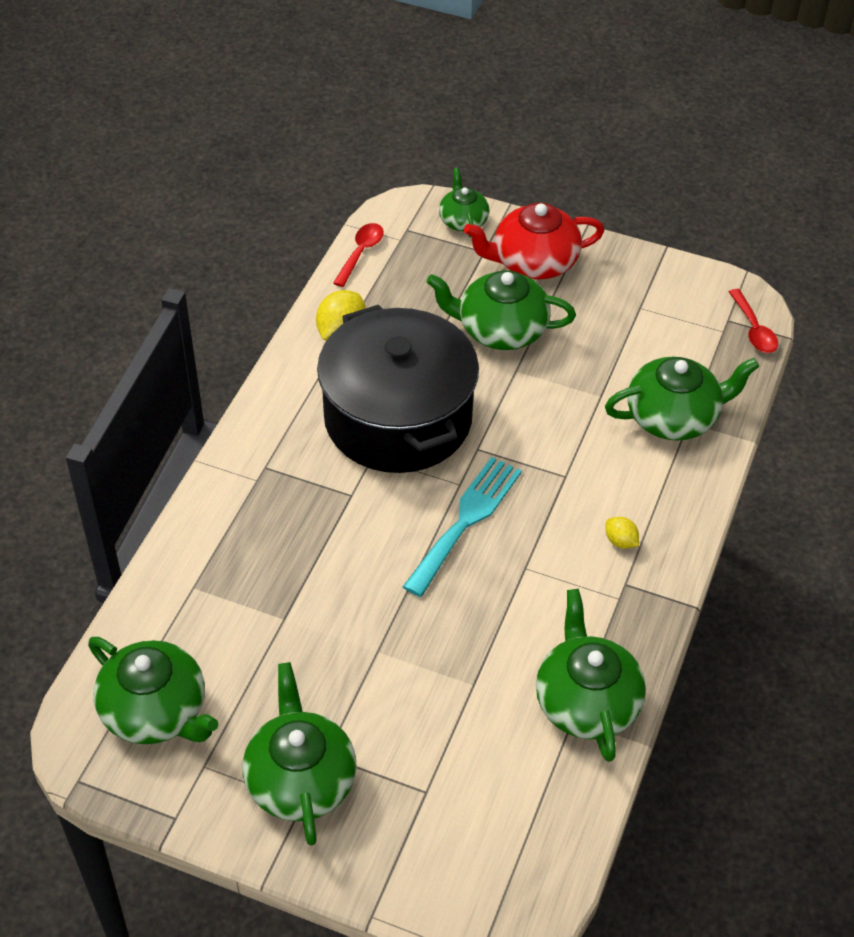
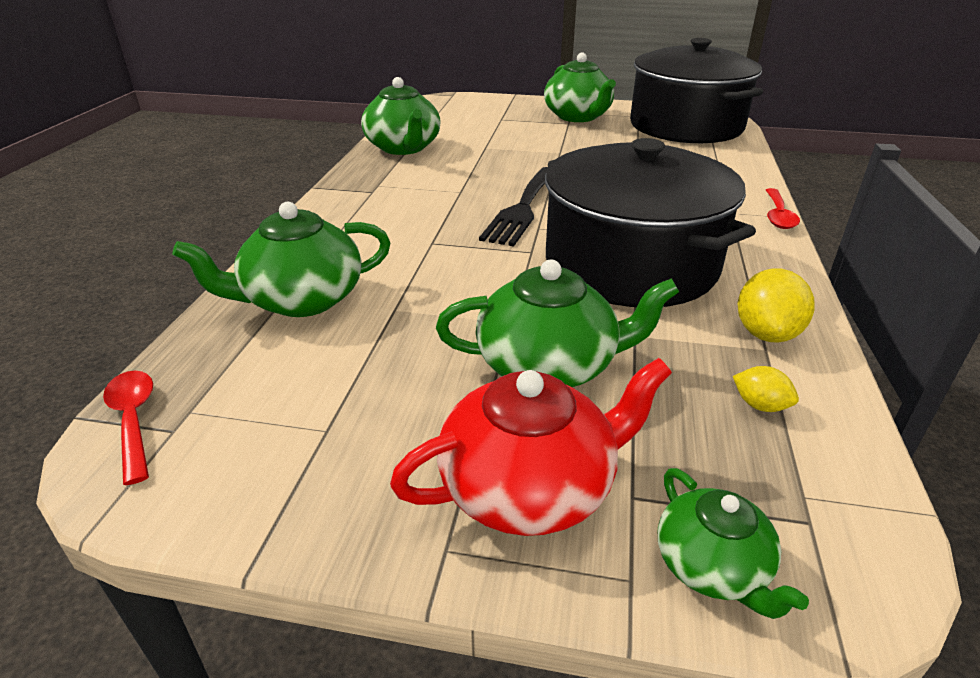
camera: 170 degrees right, 15 degrees down
green teapot [88,637,219,744] -> black pot [630,38,763,143]
red spoon [333,223,384,287] -> red spoon moved to [766,188,800,229]
turquoise fork [403,457,522,597] -> black fork [479,167,548,246]
yellow lemon [606,517,639,549] -> yellow lemon moved to [733,366,799,412]

